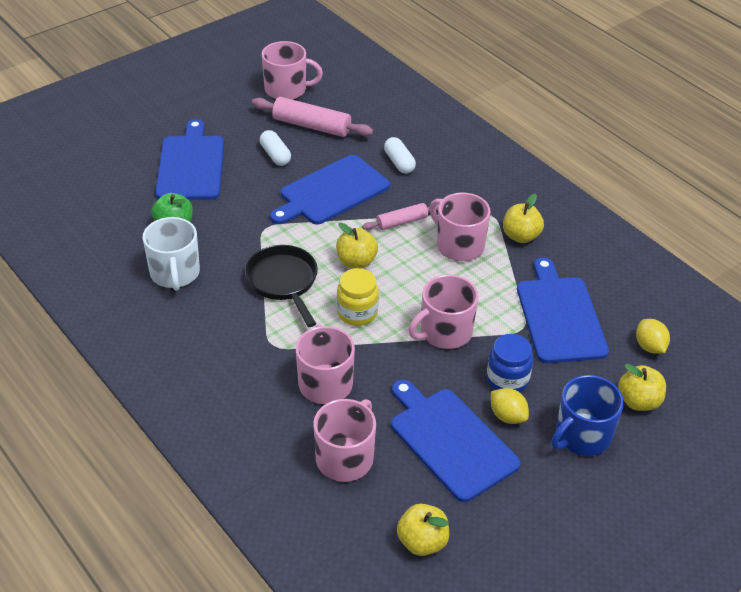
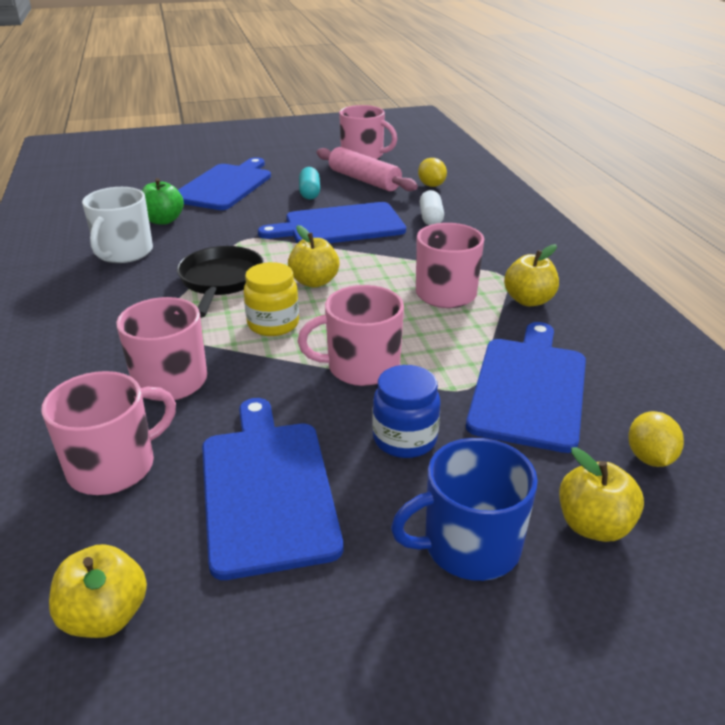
camera: 25 degrees right, 10 degrees down
white capsule [260,130,291,166] -> turquoise capsule [299,167,320,200]
pink rolling pin [362,203,439,230] -> none
yellow lemon [491,388,529,424] -> yellow lemon moved to [418,158,447,187]

